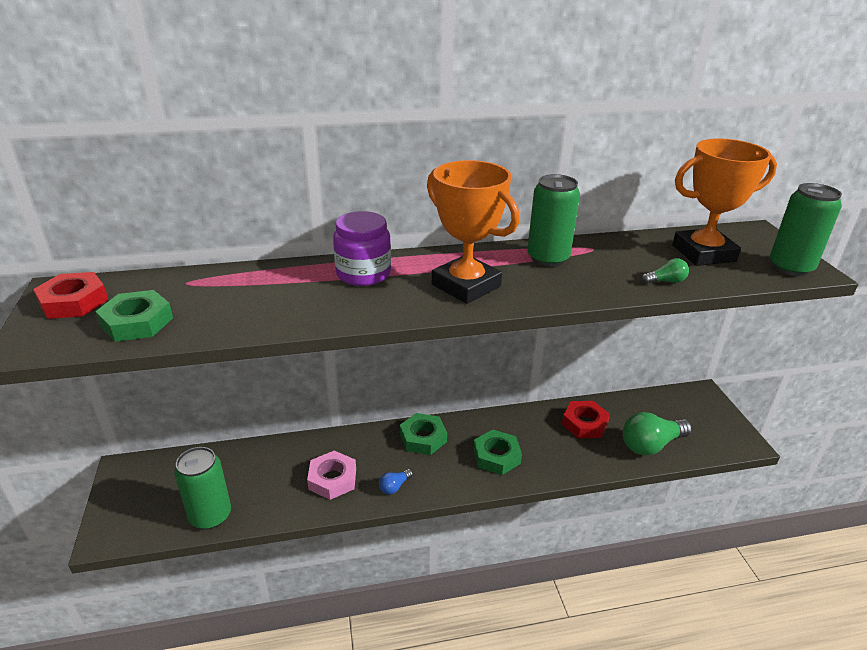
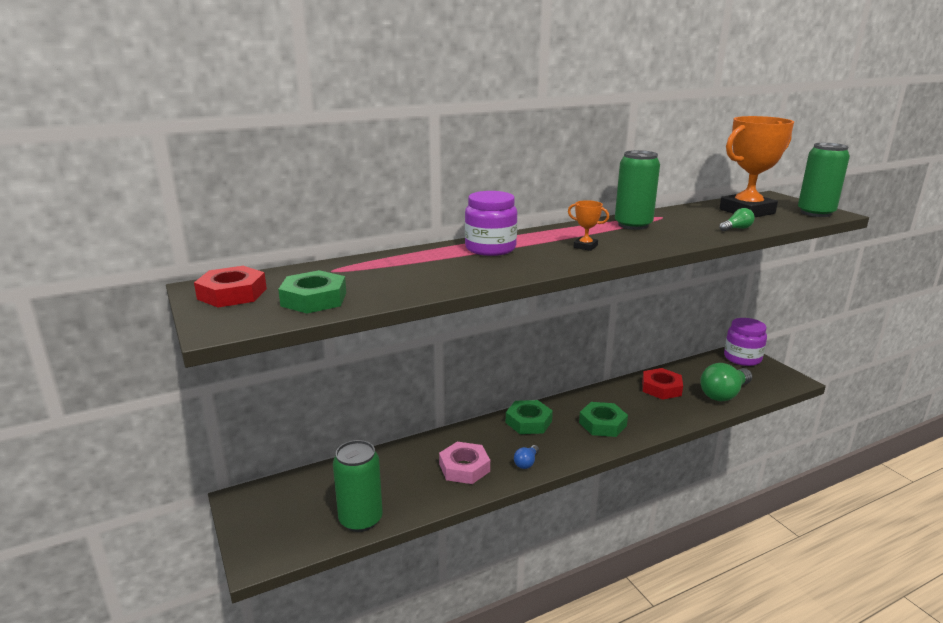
camera: 15 degrees left, 10 degrees down
orange trophy [427,160,519,304] -> orange trophy [568,200,609,251], size x0.42
none -> purple jar [724,318,767,366]

